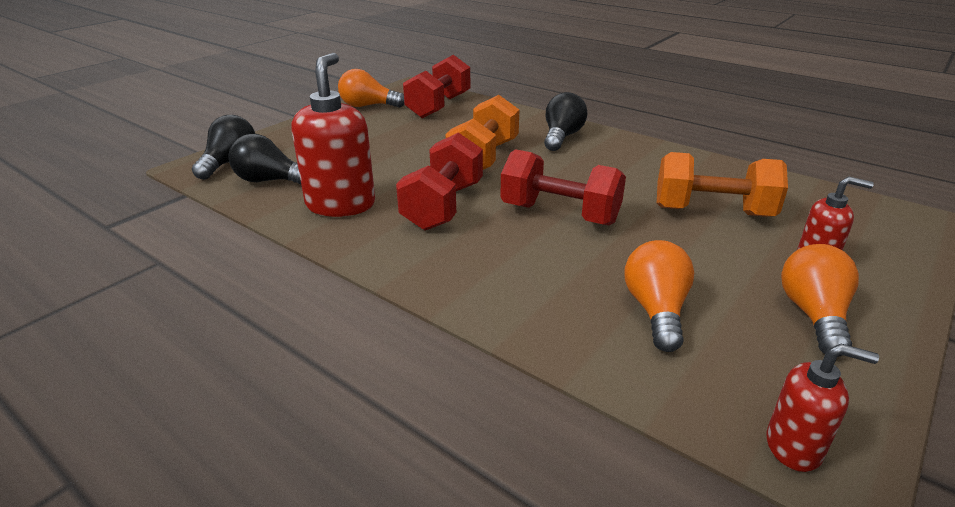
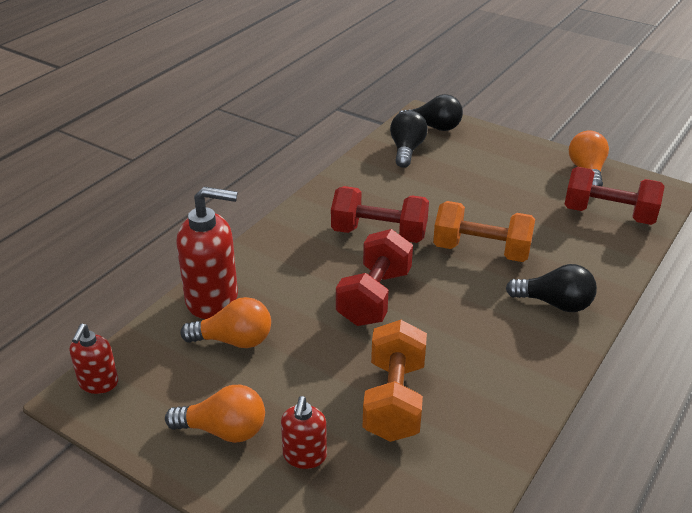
camera: 85 degrees right, 5 degrees up
red soap dispenser [291,53,375,217] -> red soap dispenser moved to [176,187,238,319]

